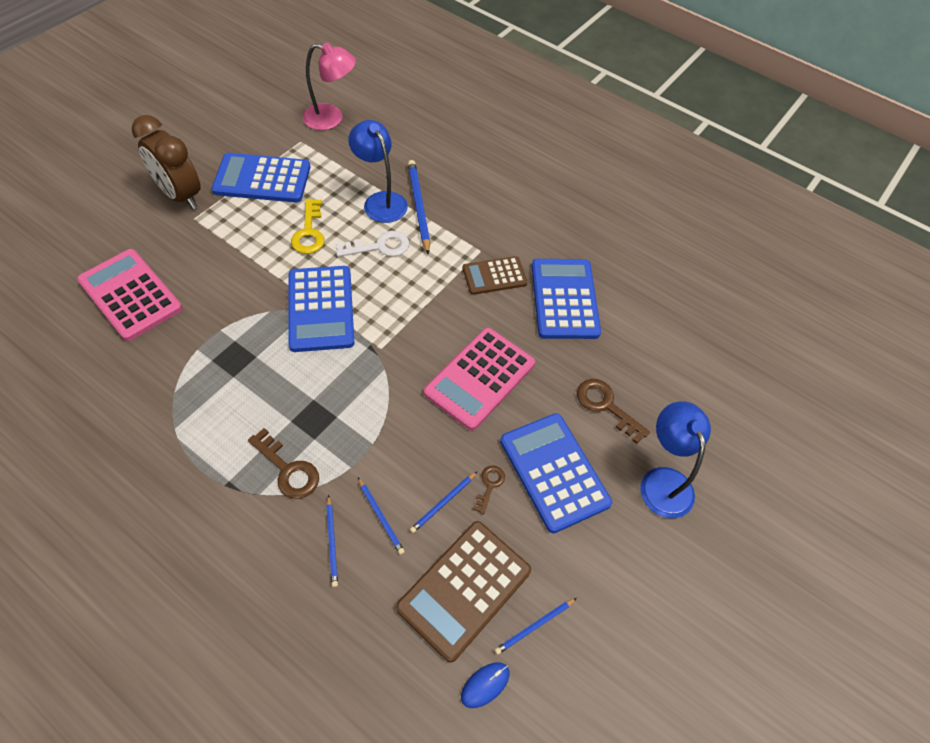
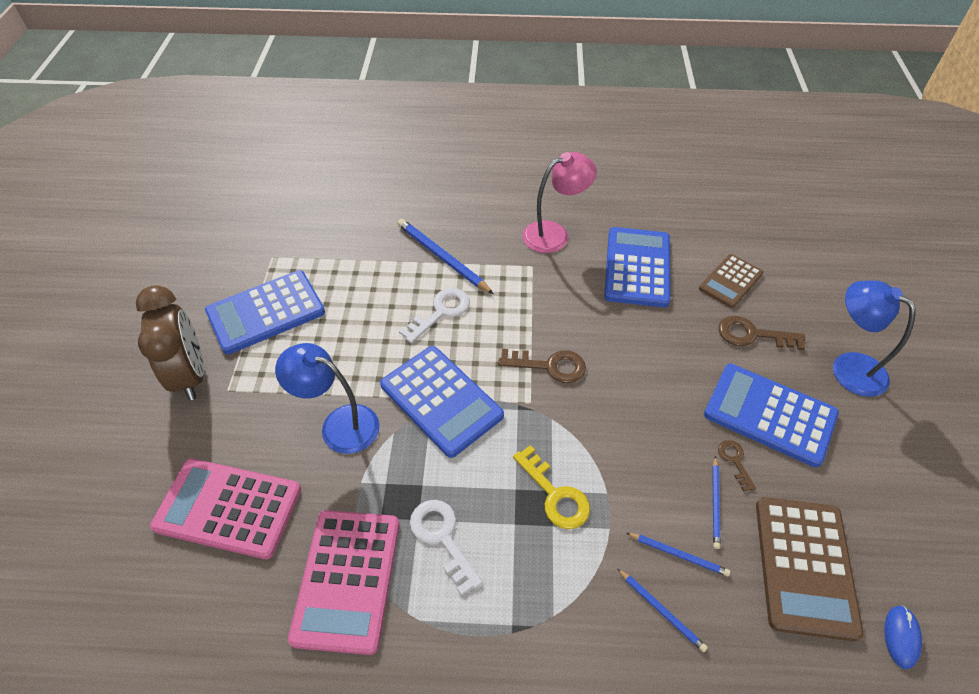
camera: 30 degrees left, 5 degrees down
brown clock [132,115,201,209] -> brown clock turned 120 degrees counterclockwise [136,285,204,401]
brown key [248,428,319,499] -> brown key moved to [498,348,586,383]
yellow key [291,199,324,254] -> yellow key moved to [513,445,590,529]
pink lamp [302,42,356,130] -> pink lamp moved to [522,152,597,253]
blue lamp [348,120,408,223] -> blue lamp moved to [275,343,380,454]
pink calculator [424,328,535,431] -> pink calculator moved to [288,510,399,655]
brown calculator [463,256,527,295] -> brown calculator moved to [699,254,764,308]
blue pencil [494,598,577,655] -> none
blue calculator [532,259,601,339] -> blue calculator turned 45 degrees clockwise [604,227,670,308]
none -> white key [410,500,483,596]

